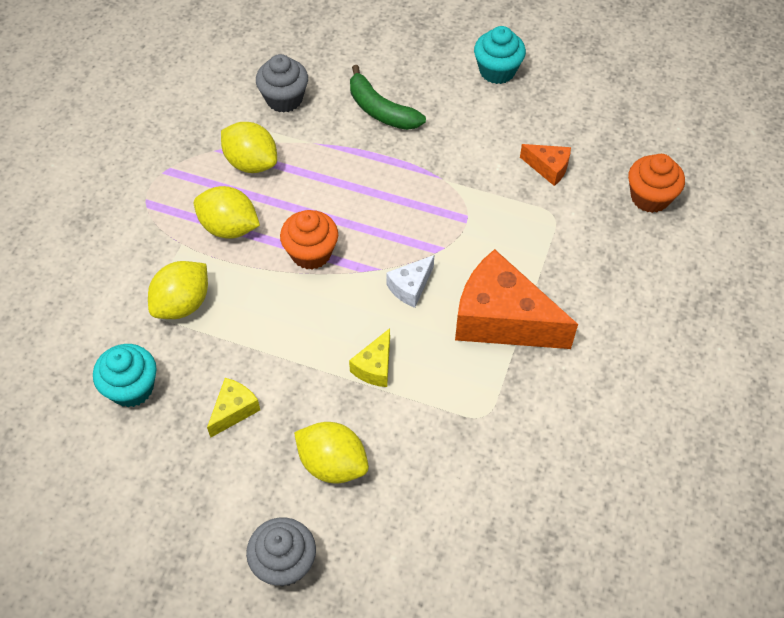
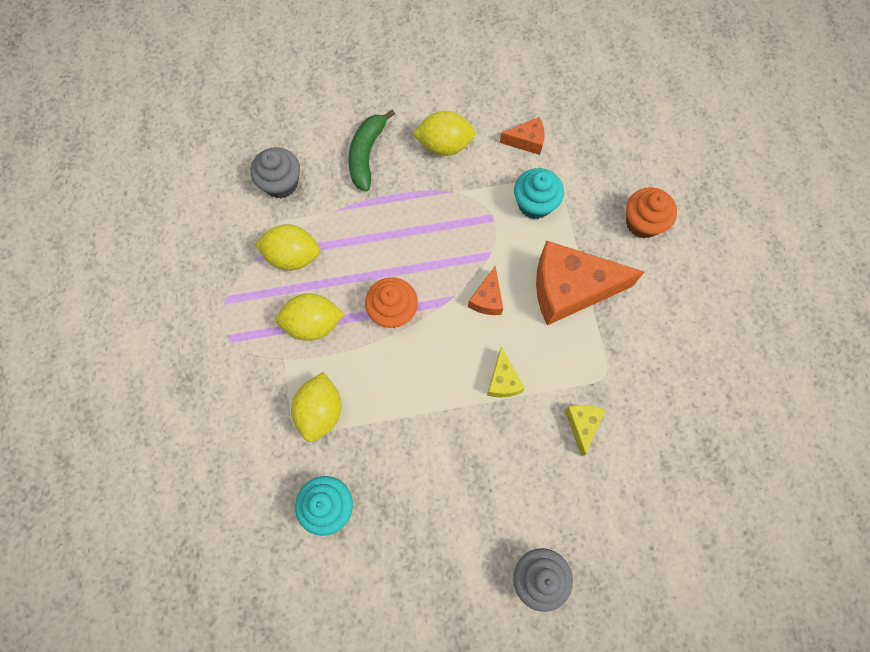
camera: 30 degrees left, 15 degrees up
yellow cheese [207,378,260,438] -> yellow cheese moved to [565,405,606,456]
yellow lemon [294,422,369,483] -> yellow lemon moved to [412,111,476,156]
green banana [350,65,426,130] -> green banana turned 90 degrees clockwise [348,109,395,191]
white cheese [386,255,434,308] -> orange cheese [468,266,503,315]
turquoise cupcake [474,26,526,84] -> turquoise cupcake moved to [514,168,564,219]
orange cupcake [628,154,685,213] -> orange cupcake moved to [626,187,677,239]

